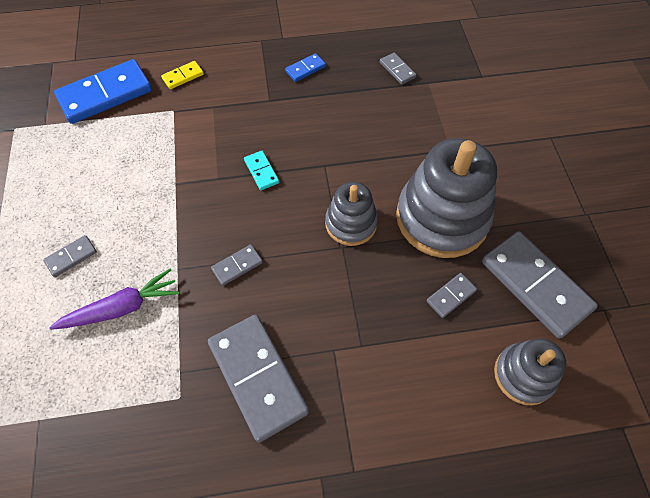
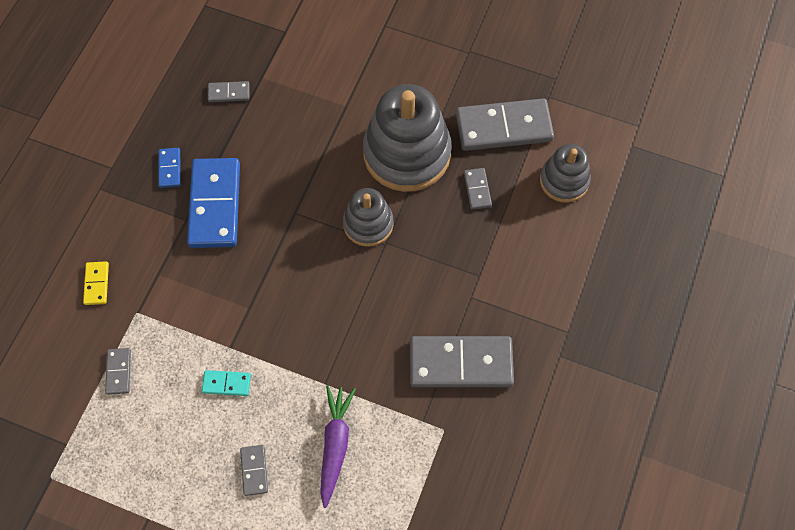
camera: 60 degrees left, 5 degrees up
blue domino [54,59,152,124] -> blue domino moved to [187,158,240,248]
grey domino [211,244,263,286] -> grey domino moved to [105,348,131,395]
turquoise domino [244,151,279,190] -> turquoise domino moved to [202,370,251,396]

